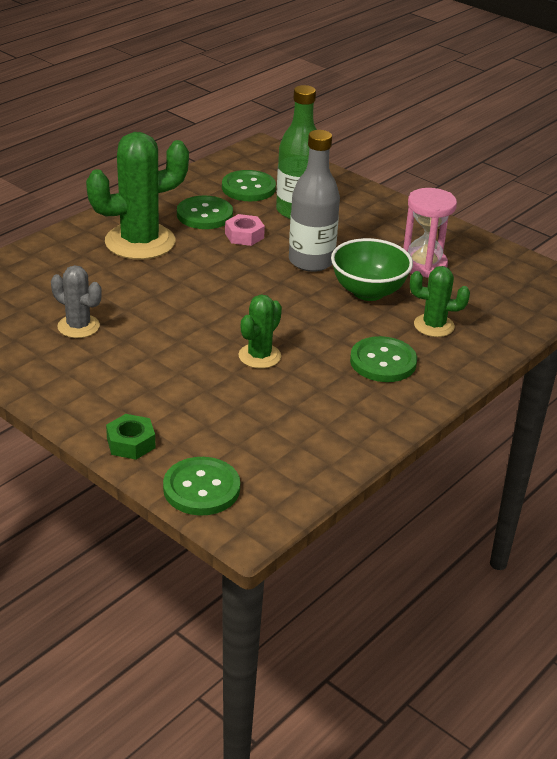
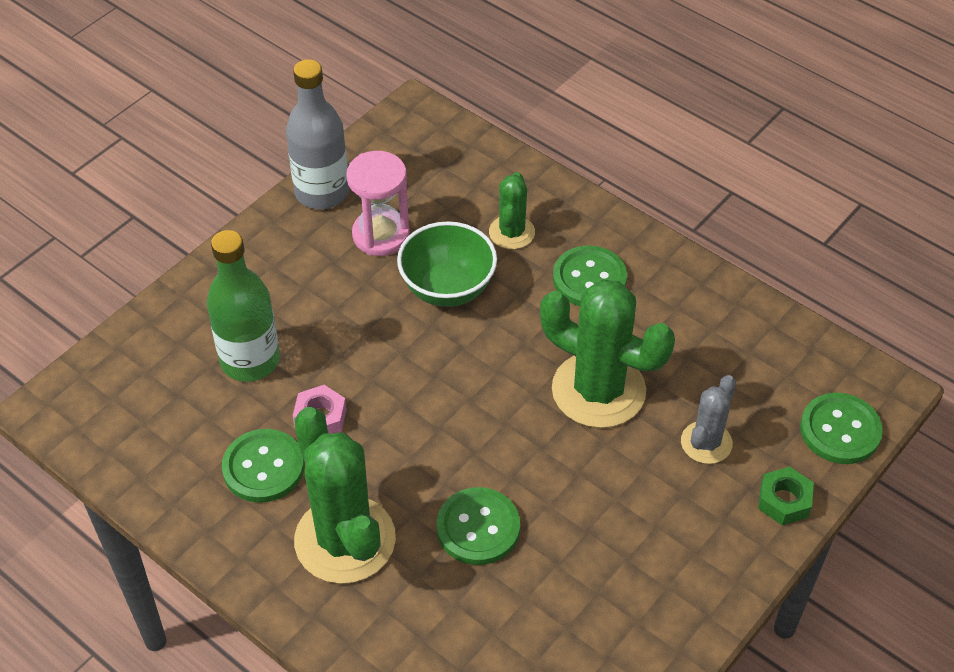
camera: 90 degrees left, 15 degrees up
grey cactus [51,265,102,338] -> grey cactus moved to [681,375,736,464]
green button [222,170,276,201] -> green button moved to [436,487,520,565]
green cactus [238,295,282,369] -> green cactus [540,279,675,428], size x1.87
grey bottle [289,130,340,272] -> grey bottle moved to [286,59,349,209]

